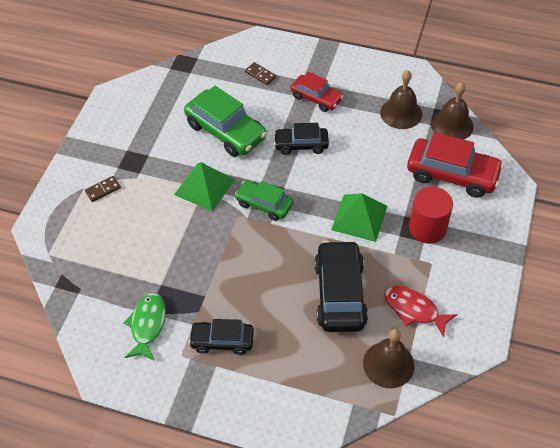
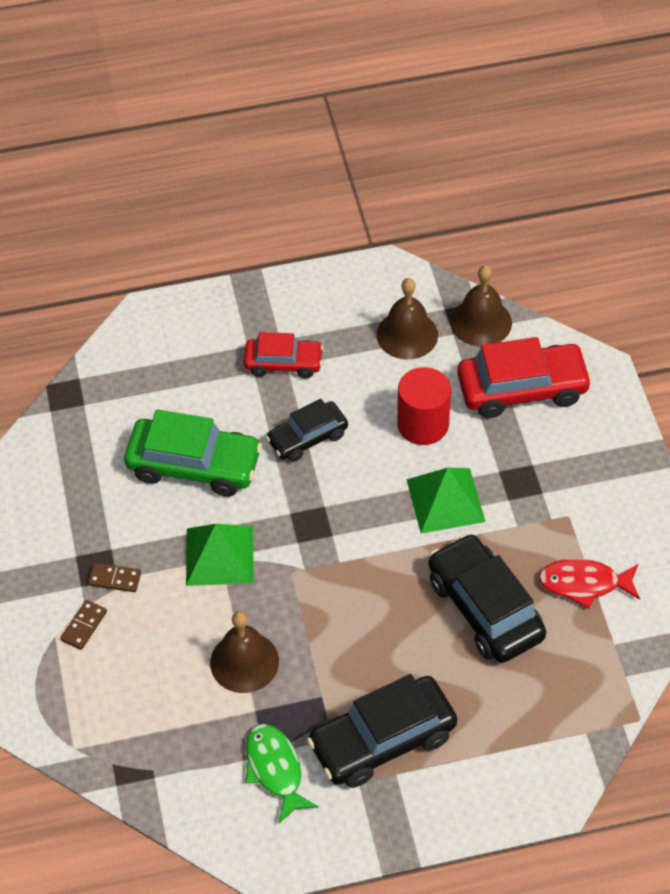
camera: 30 degrees left, 0 degrees up
black car [189,319,254,355] -> black car [307,674,457,788], size x1.62
green car [235,180,293,221] -> none
brown domino [245,62,276,85] -> brown domino moved to [88,563,141,592]
brown bell [363,329,414,388] -> brown bell moved to [210,611,279,693]
red cylinder [409,187,453,244] -> red cylinder moved to [397,367,451,445]

